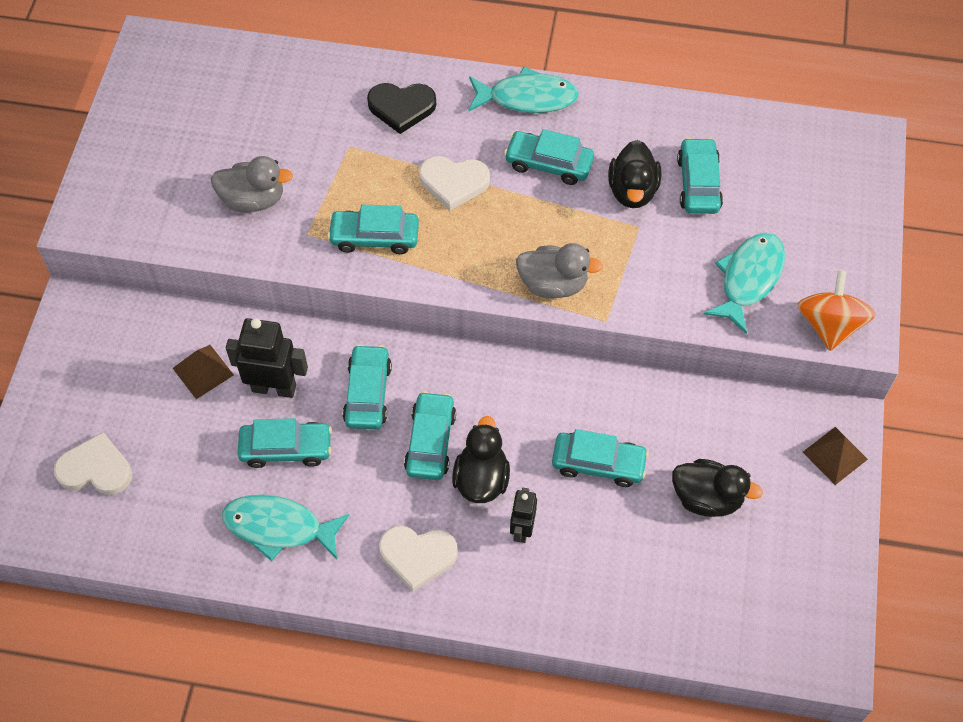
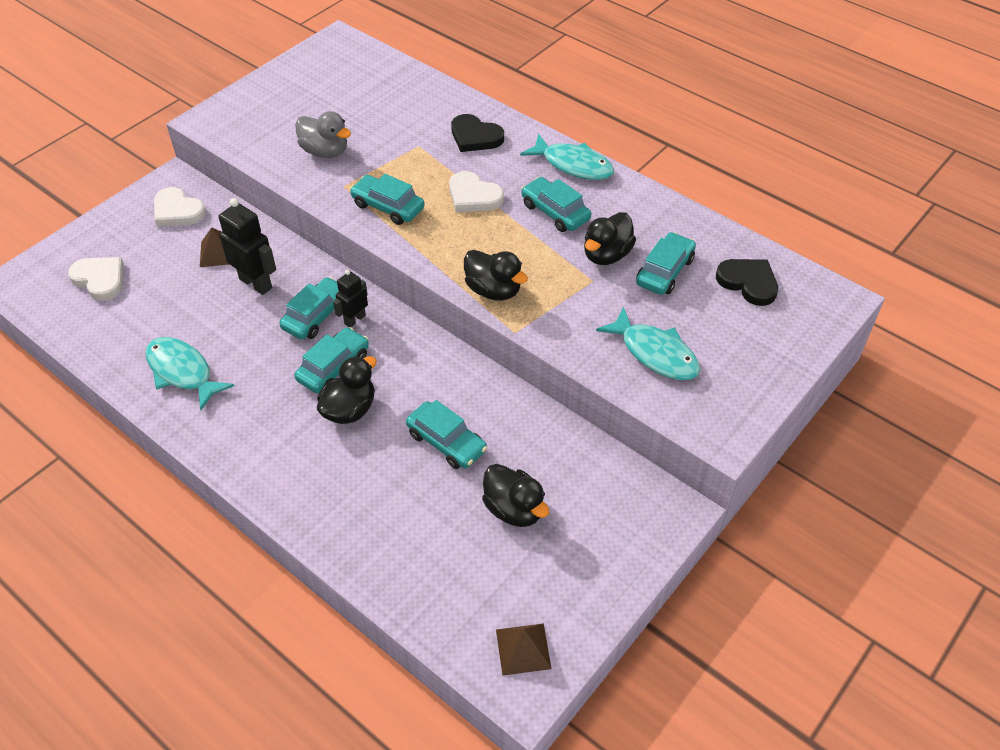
camera: 30 degrees right, 10 degrees down
turquoise car [238,418,332,468] -> none
white heart [379,526,458,592] -> white heart moved to [154,187,206,227]
black robot [510,488,537,543] -> black robot moved to [333,270,368,327]
grey duck [516,243,603,298] -> black duck [464,250,528,301]
turquoise fish [704,232,785,334] -> turquoise fish turned 75 degrees clockwise [596,307,700,380]
orange spinning top [798,270,876,351] -> none
brown pyramid [803,427,868,485] -> brown pyramid moved to [496,623,552,676]
none -> black heart [716,259,778,306]

